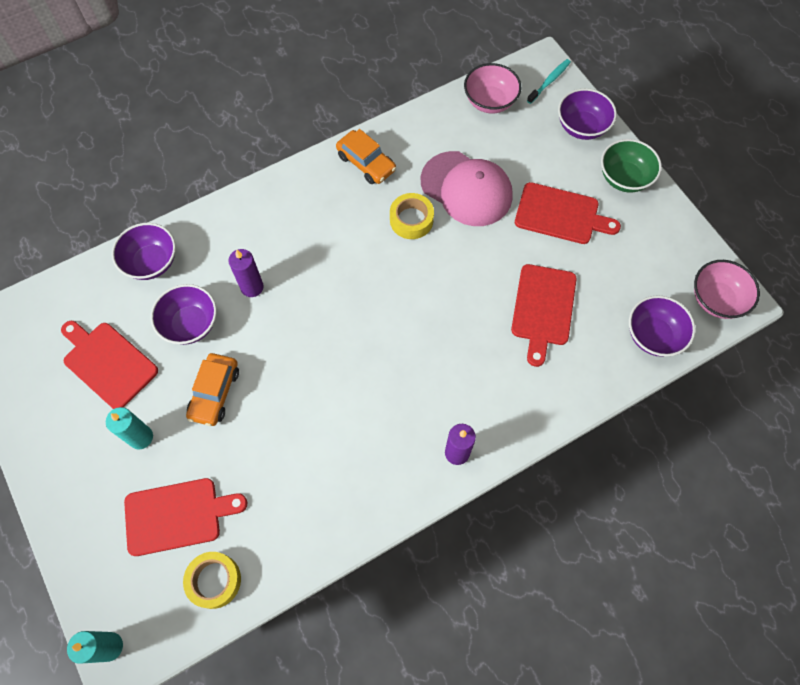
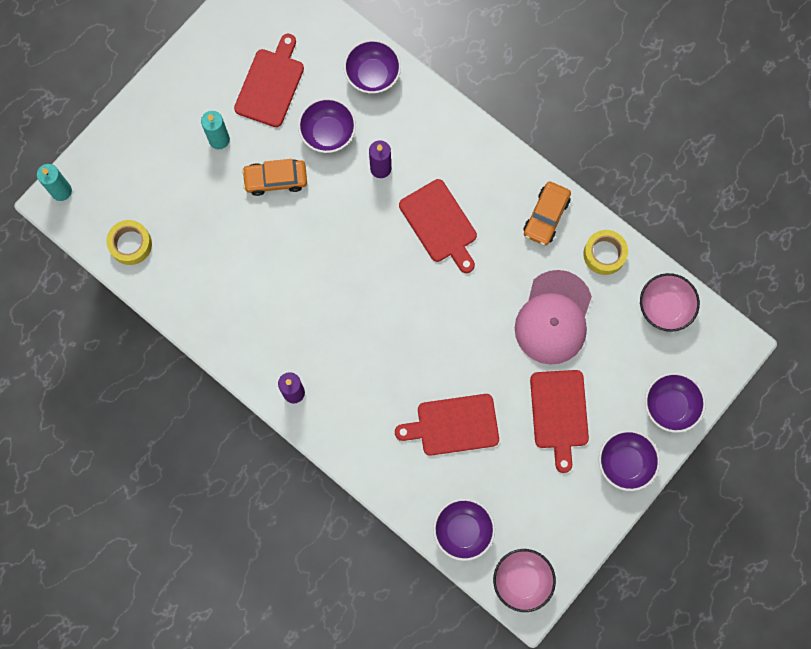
camera: 70 degrees right, 10 degrees up
red cutting board [124,478,247,556] -> red cutting board moved to [399,179,477,273]
yellow tape [390,193,434,239] -> yellow tape moved to [583,230,628,275]
turquoise toothbrush [527,59,571,104] -> none
green bowl [601,139,662,192] -> purple bowl [599,430,660,491]

